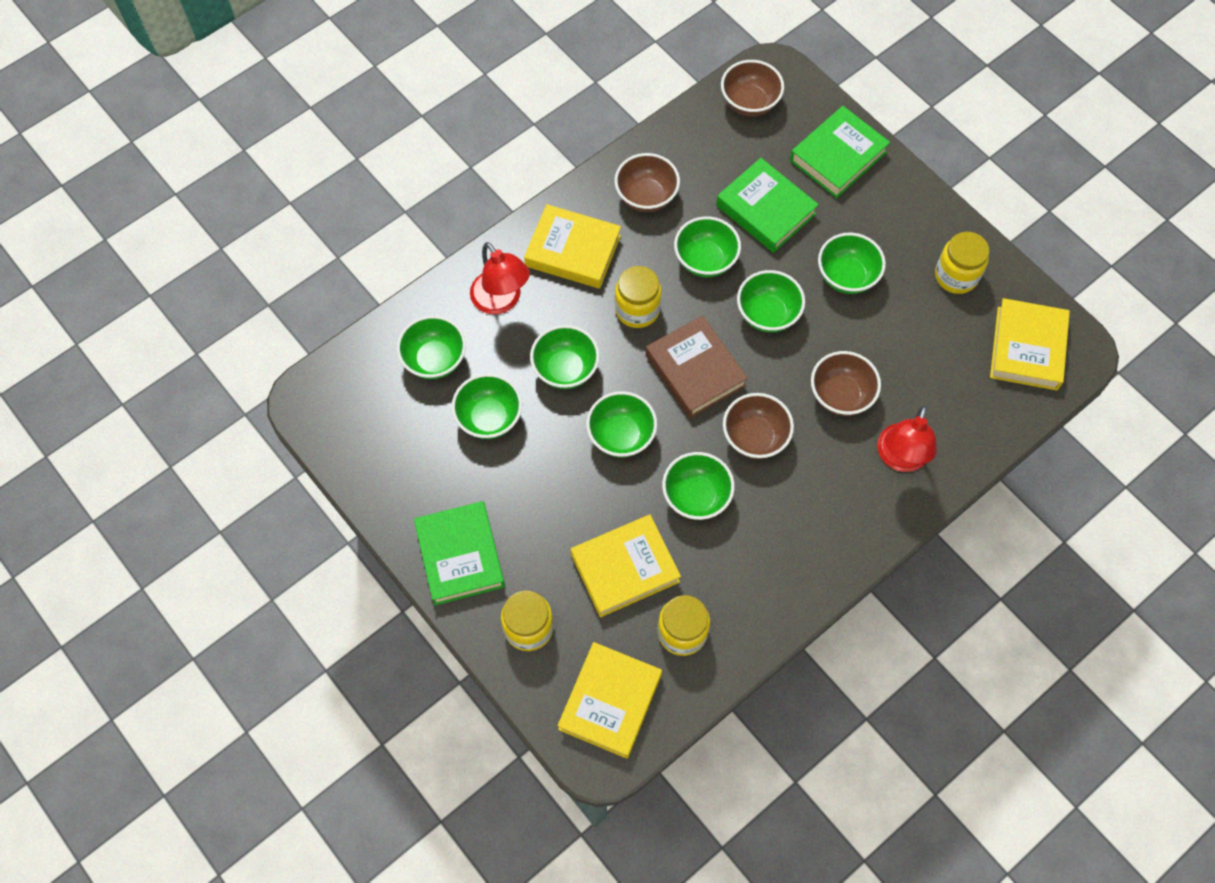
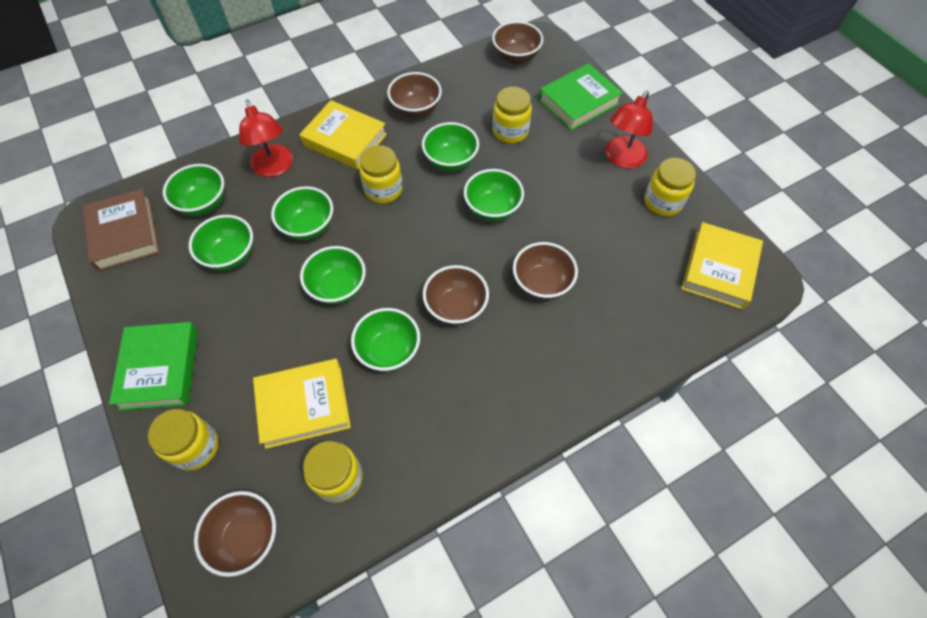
camera: 10 degrees right, 5 degrees down
yellow book [558,642,662,759] -> brown bowl [194,491,276,577]
brown book [646,315,748,418] -> brown book moved to [83,189,160,271]
green book [716,158,819,253] -> yellow jar [493,87,532,144]
green bowl [818,233,886,294] -> none
red lamp [877,405,937,472] -> red lamp moved to [605,91,653,169]

